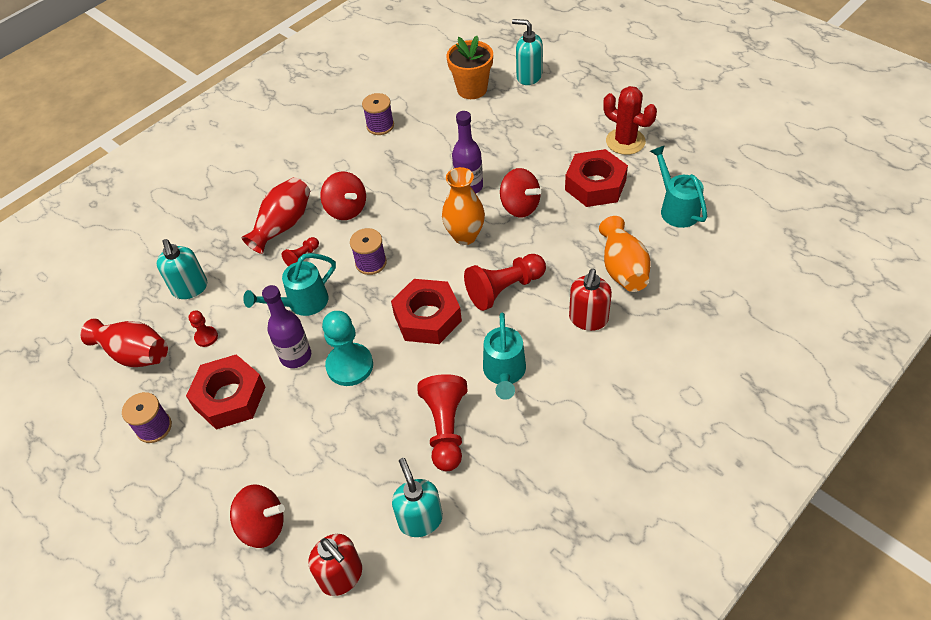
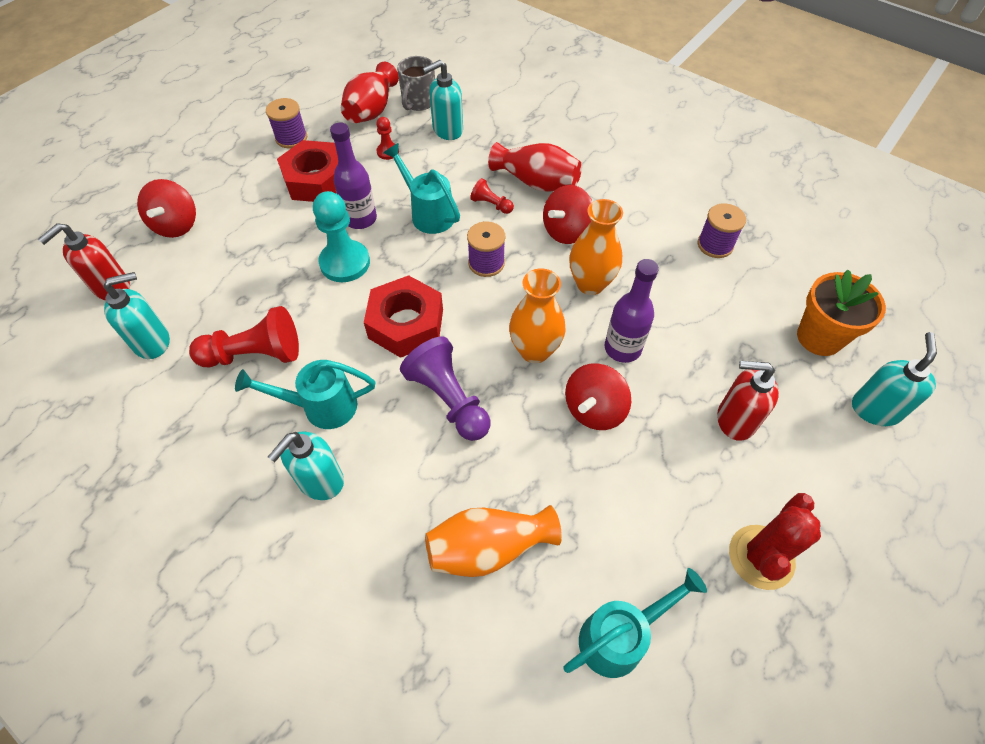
camera: 80 degrees right, 5 degrees up
red pawn [464,254,546,311] -> purple pawn [400,336,490,441]
red nut [565,149,628,207] -> none
red soap dispenser [569,269,612,331] -> red soap dispenser moved to [717,361,779,441]
none -> turquoise soap dispenser [268,431,344,500]
none -> grey mug [397,56,435,111]
none -> orange vase [569,199,623,295]

